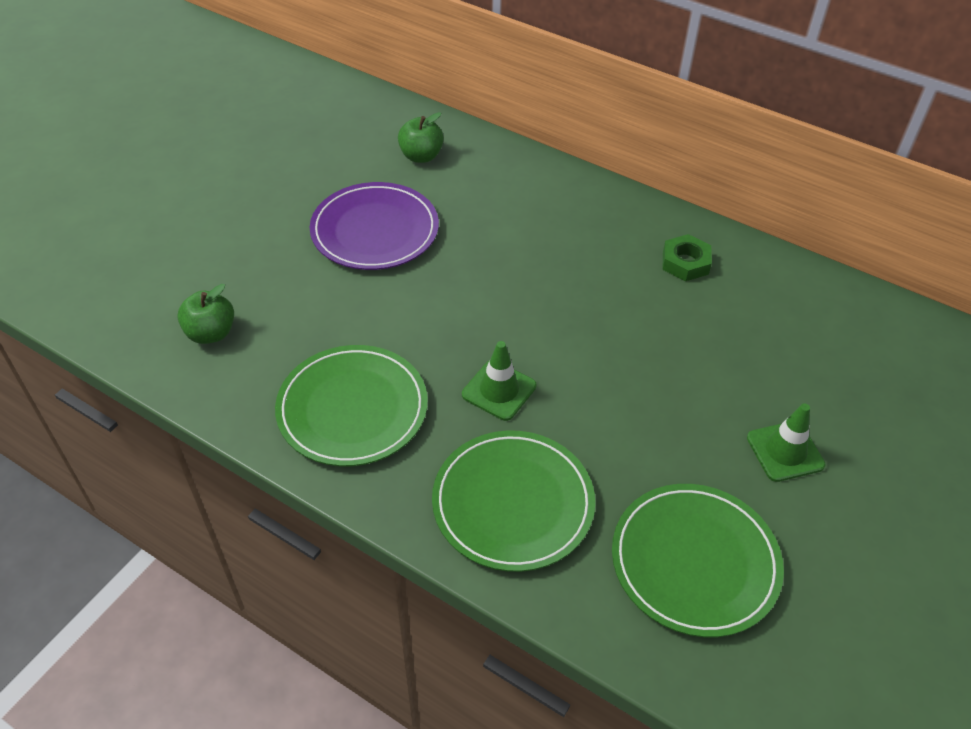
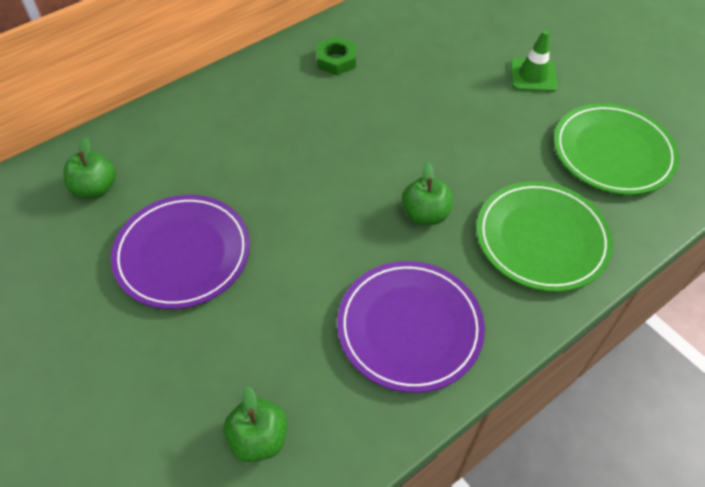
camera: 70 degrees left, 5 degrees up
green plate [275,345,428,466] -> purple plate [337,261,485,393]
green traffic cone [462,341,536,421] -> green apple [402,162,453,225]

